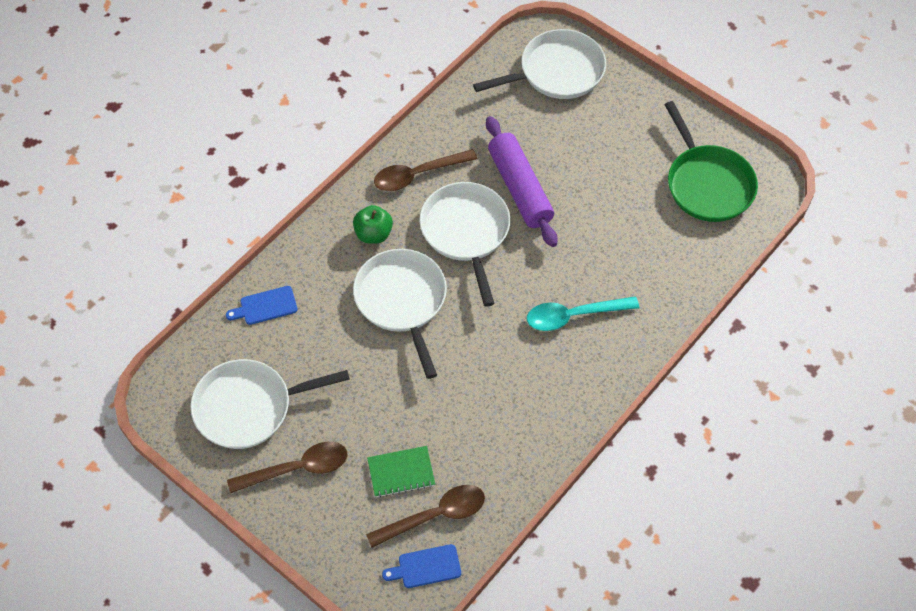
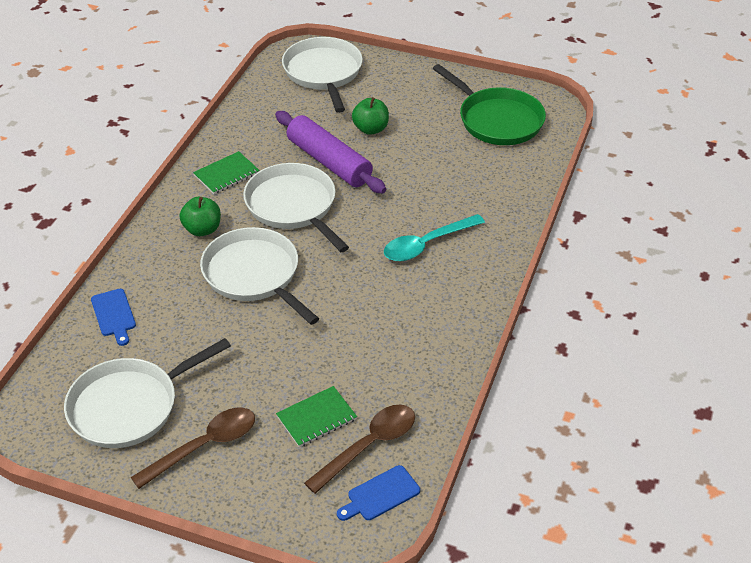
camera: 20 degrees left, 15 degrees down
blue cutting board [226,286,298,325] -> blue cutting board turned 75 degrees counterclockwise [91,289,136,346]
brown spoon [374,149,477,191] -> green notebook [193,151,260,194]
white pan [473,29,606,99] -> white pan turned 60 degrees counterclockwise [282,37,363,113]
none -> green apple [352,97,389,135]

